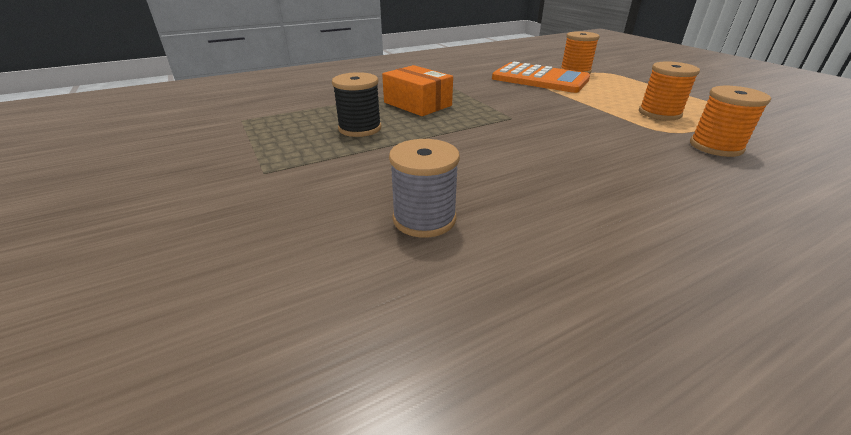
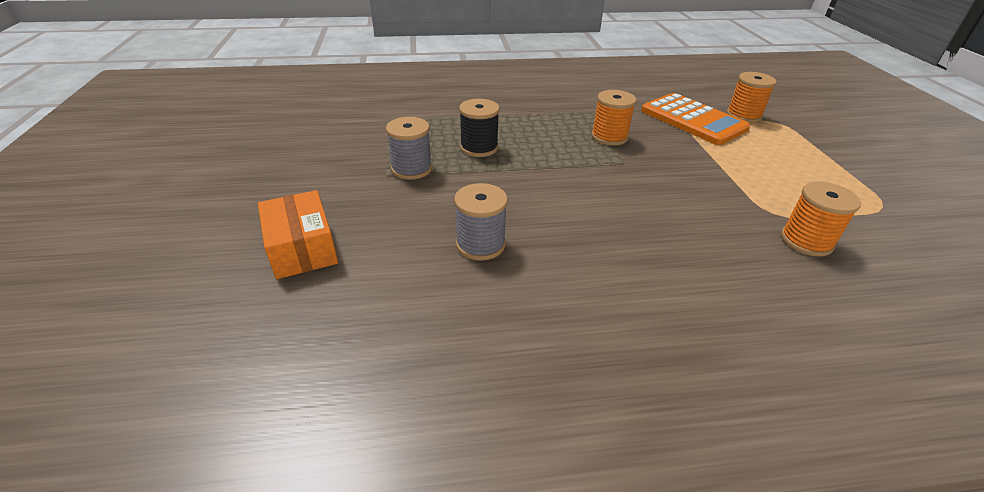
camera: 20 degrees right, 5 degrees up
orange box [382,65,453,116] -> orange box moved to [258,190,338,279]
orange spool [639,61,700,120] -> orange spool moved to [591,90,637,146]
none -> grey spool [386,117,432,180]

